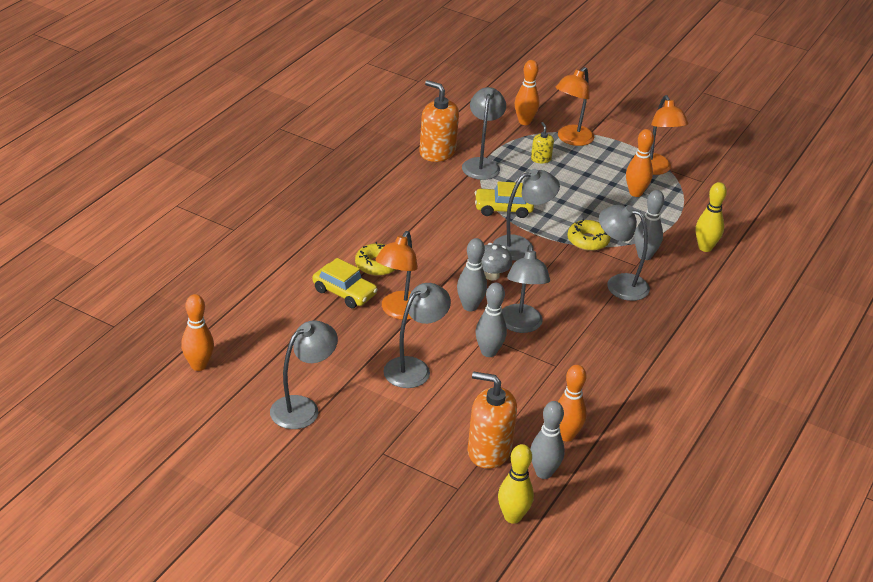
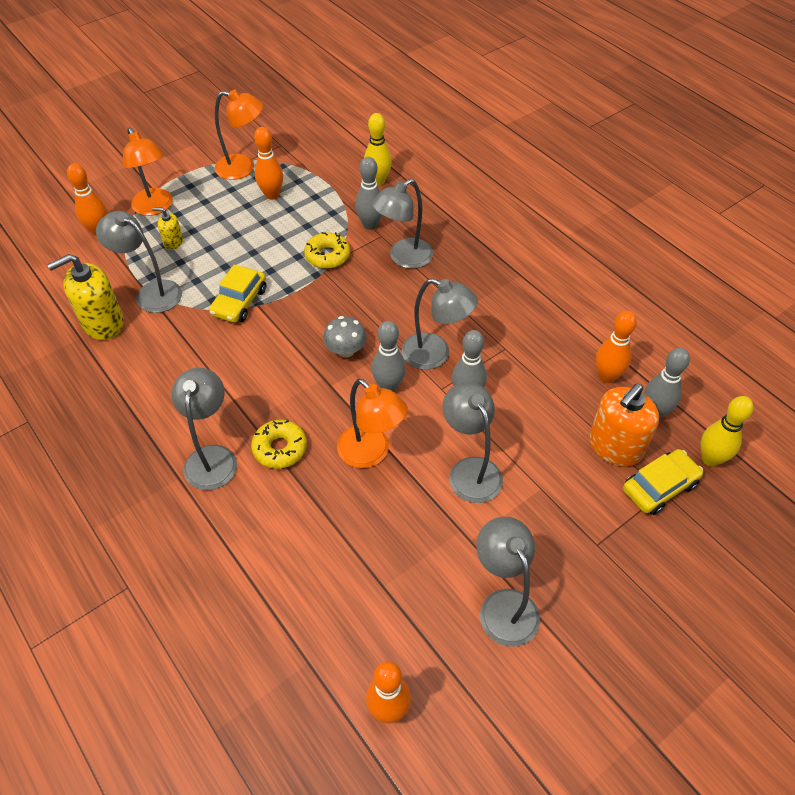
camera: 65 degrees left, 15 degrees up
yellow car [313,258,378,308] -> yellow car moved to [623,449,703,515]
orange soap dispenser [419,80,459,162] -> yellow soap dispenser [47,254,124,340]
grey lamp [493,169,560,261] -> grey lamp moved to [171,368,237,490]

